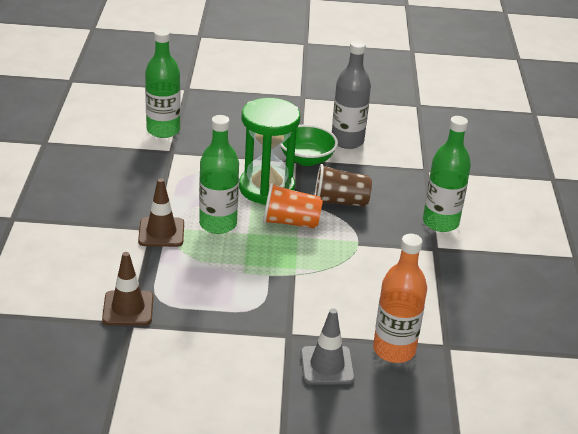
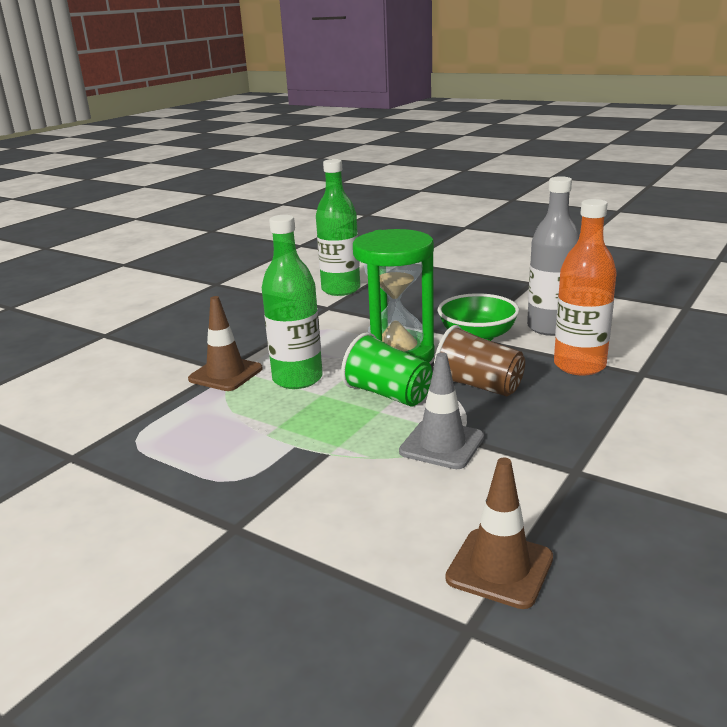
camera: 35 degrees right, 10 degrees down
brown traffic cone [102,252,154,325] -> brown traffic cone moved to [445,458,553,609]
orange cup [263,183,323,229] -> green cup [341,332,433,407]
grey traffic cone [301,309,355,385] -> grey traffic cone moved to [399,352,484,469]
orange bottle [373,234,427,363] -> orange bottle moved to [554,199,617,376]
green bottle [423,116,471,232] -> none

